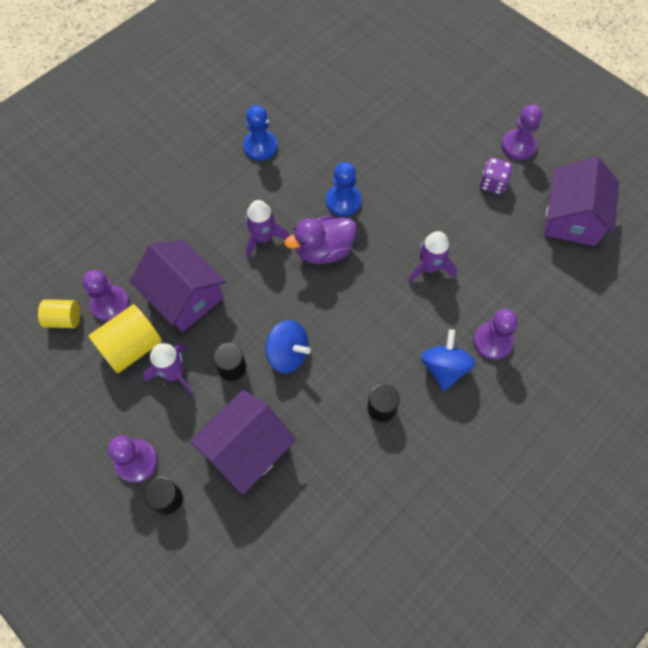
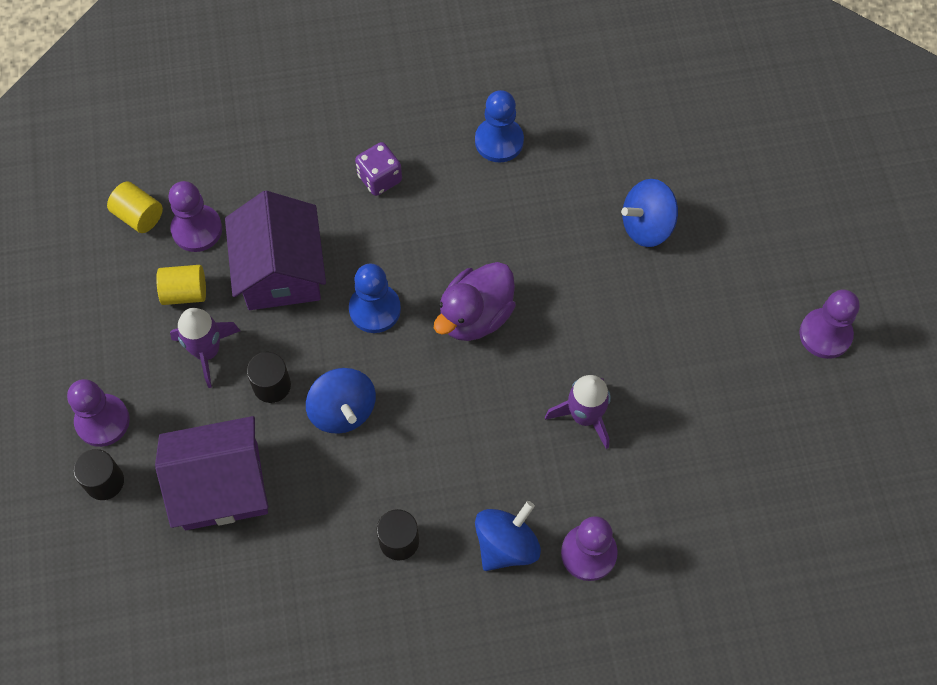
camera: 35 degrees right, 0 degrees up
yellow cylinder [89,304,162,373] -> yellow cylinder [156,265,206,305], size x0.61
purple rocket [245,200,289,258] -> none
purple duck [284,216,357,264] -> purple duck turned 60 degrees counterclockwise [434,262,516,341]
blue pawn [326,162,362,216] -> blue pawn moved to [349,264,401,333]
purple dice [480,157,513,195] -> purple dice moved to [355,142,402,196]
purple house [544,157,619,246] -> none
none -> blue spinning top [621,179,678,247]

